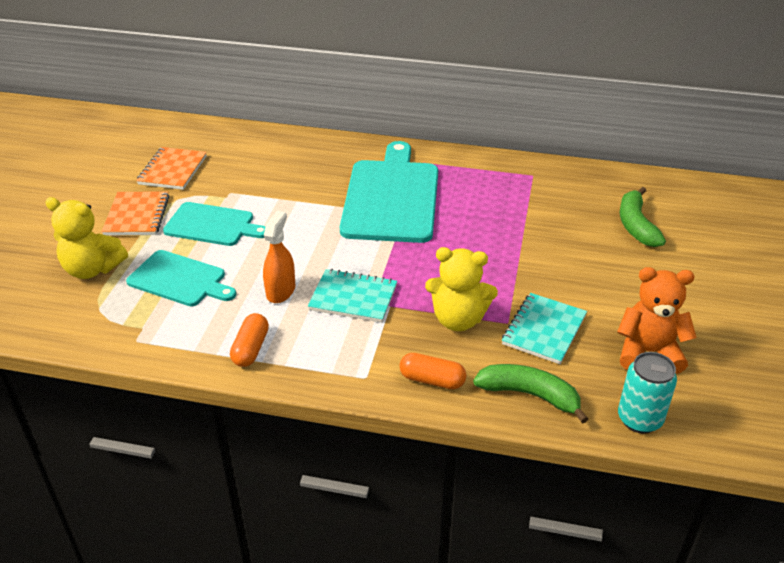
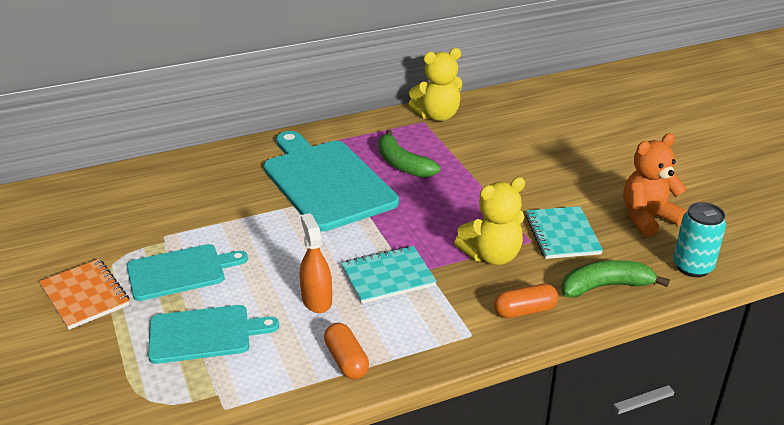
camera: 35 degrees left, 5 degrees down
yellow teddy bear [45,197,128,279] -> yellow teddy bear moved to [409,48,462,121]
orange notebook [136,147,207,190] -> none
green banana [620,187,666,247] -> green banana moved to [378,130,440,178]

